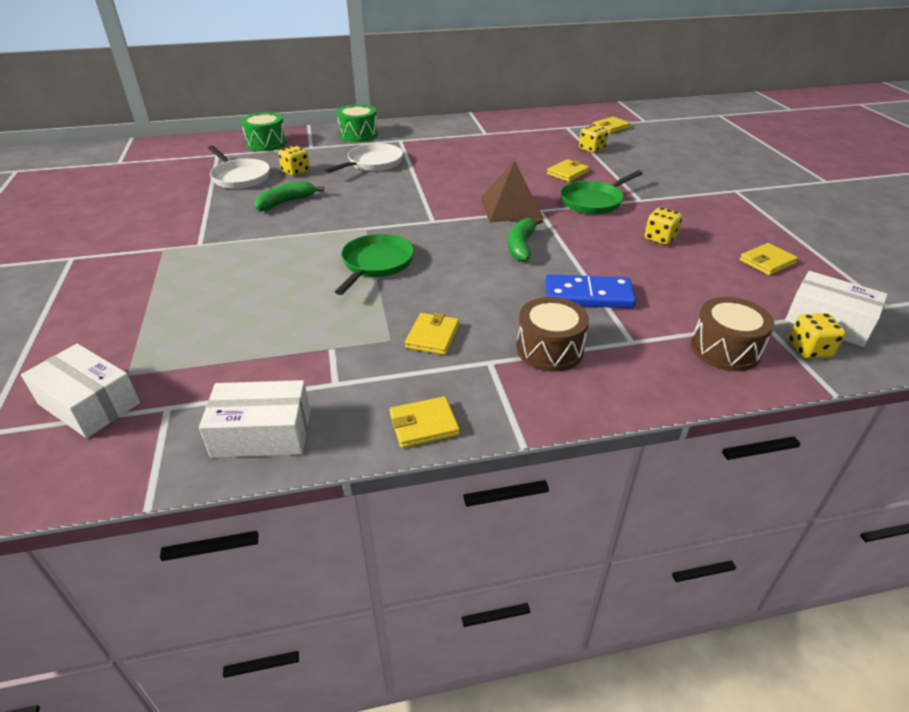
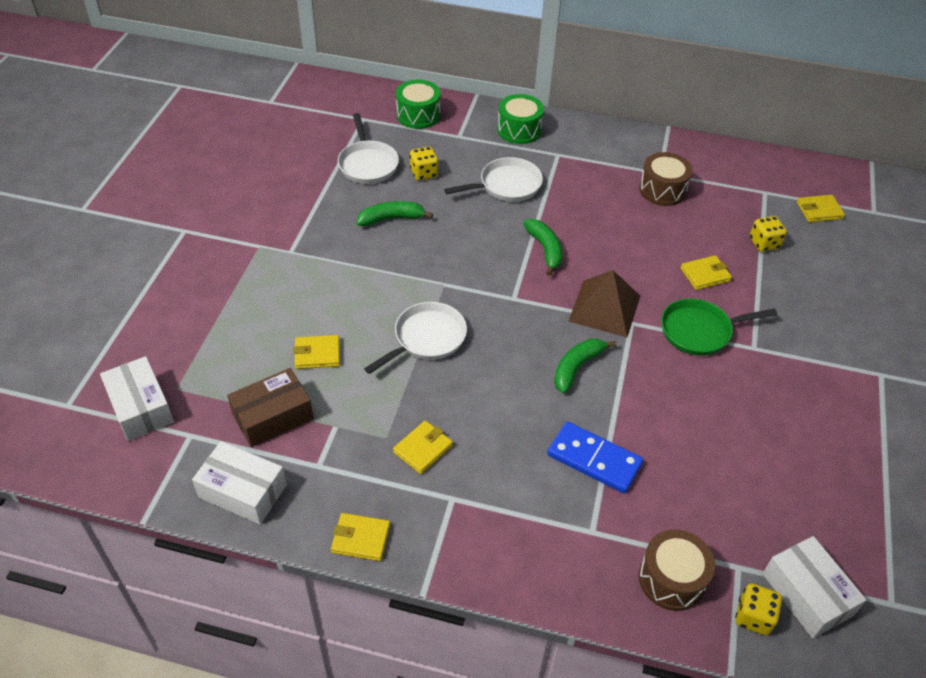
camera: 25 degrees right, 10 degrees up
green pan [335,234,414,295] -> white pan [364,302,467,374]
brown drum [517,297,589,372] -> brown drum moved to [639,152,693,206]
yellow dice [645,207,682,245] -> none
yellow wallet [740,243,798,275] -> yellow wallet moved to [293,335,340,369]
none -> brown box [227,368,314,447]
none -> green banana [523,219,563,276]

